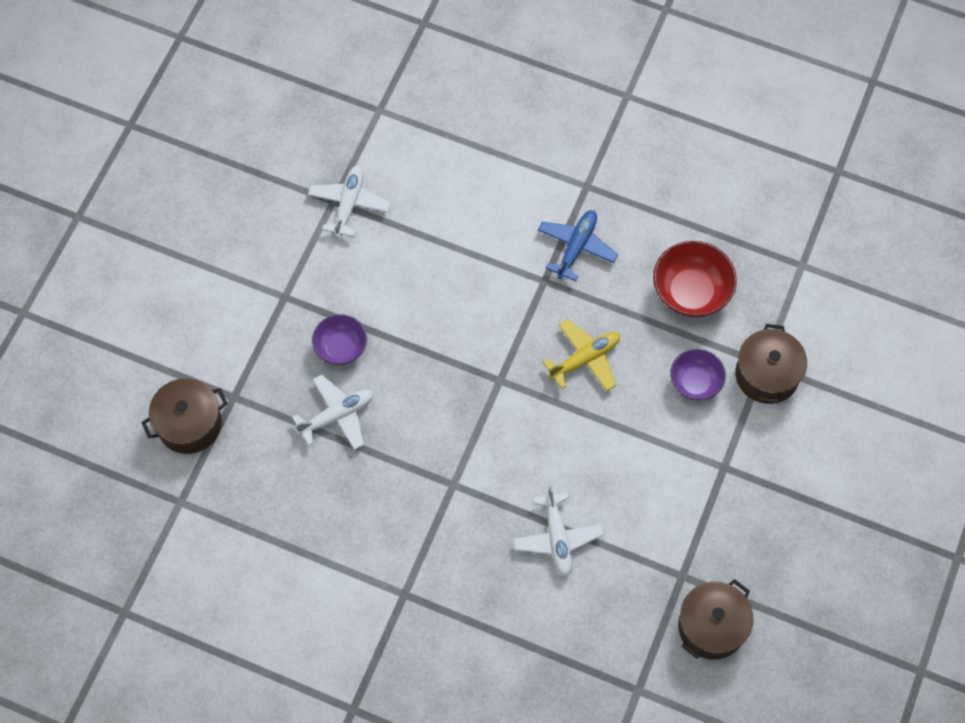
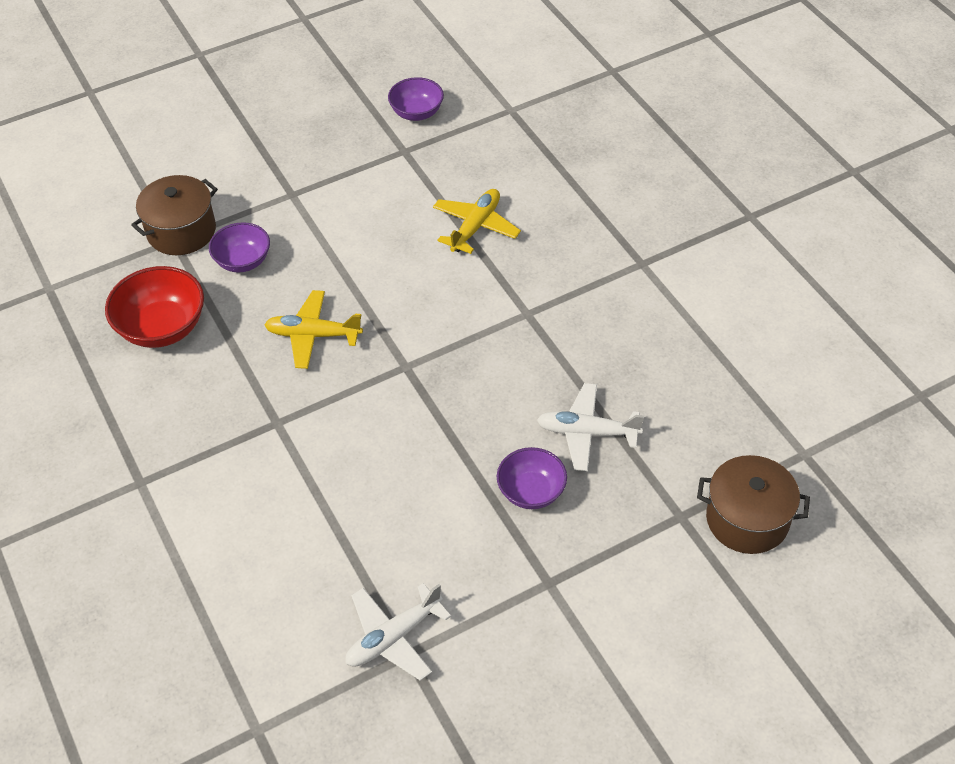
camera: 140 degrees left, 15 degrees down
white plane [513,486,603,577] -> yellow plane [433,189,521,254]
blue plane [538,210,618,281] -> none
brown pot [678,579,753,660] -> purple bowl [388,77,444,121]

